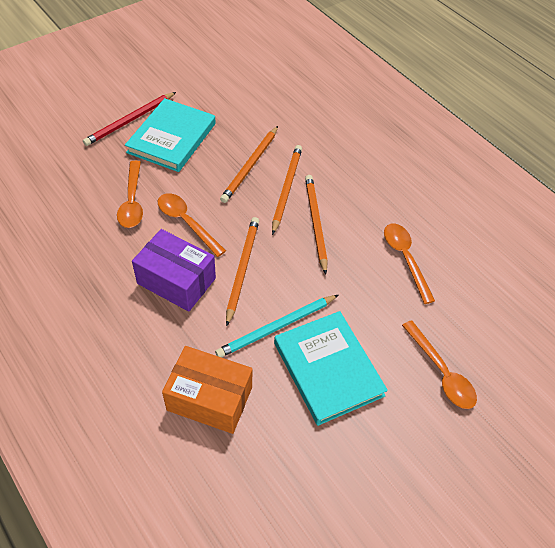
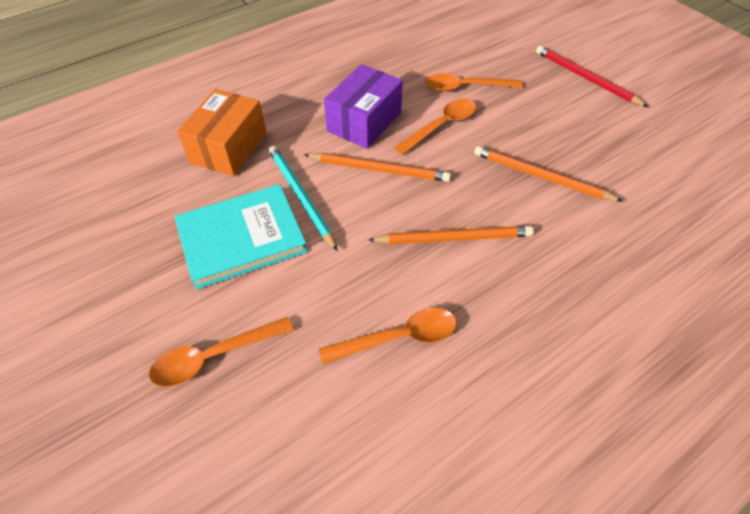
camera: 95 degrees right, 0 degrees up
turquoise book [125,98,215,172] -> none
orange pencil [272,145,302,235] -> none

